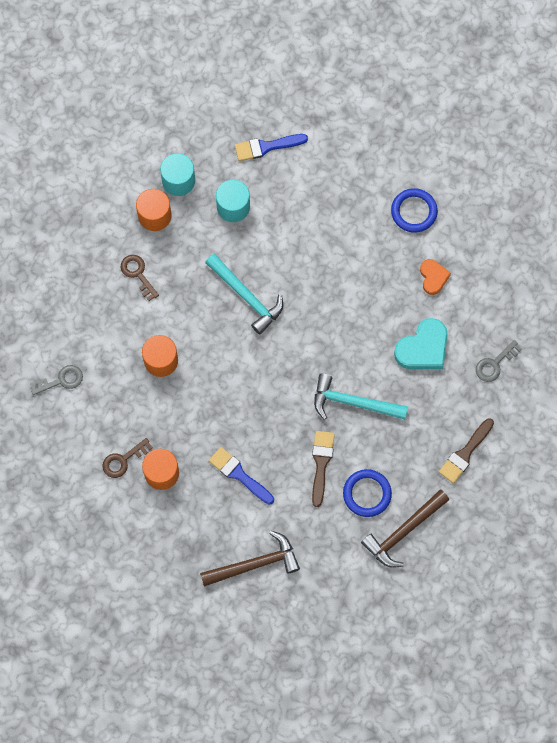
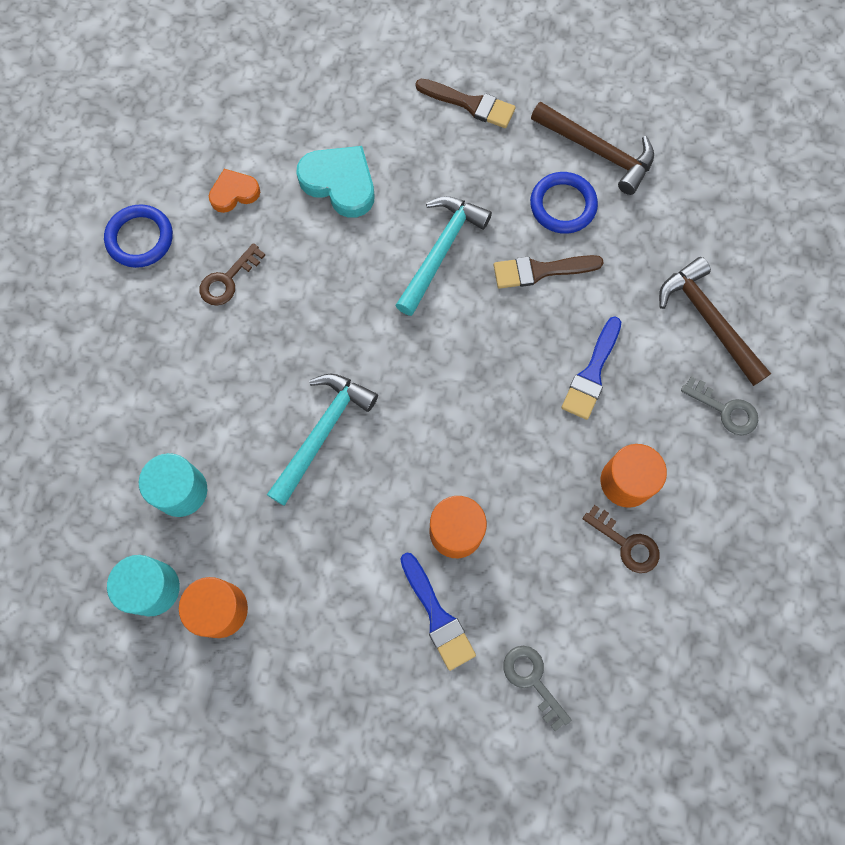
camera: 105 degrees left, 0 degrees up
brown key [121,255,159,301] -> brown key moved to [199,243,265,306]
blue brush [235,134,308,161] -> blue brush moved to [400,553,476,671]
turquoise hammer [314,373,408,420] -> turquoise hammer turned 150 degrees counterclockwise [395,196,492,316]
grey key [476,340,522,382] -> grey key moved to [681,377,758,435]

